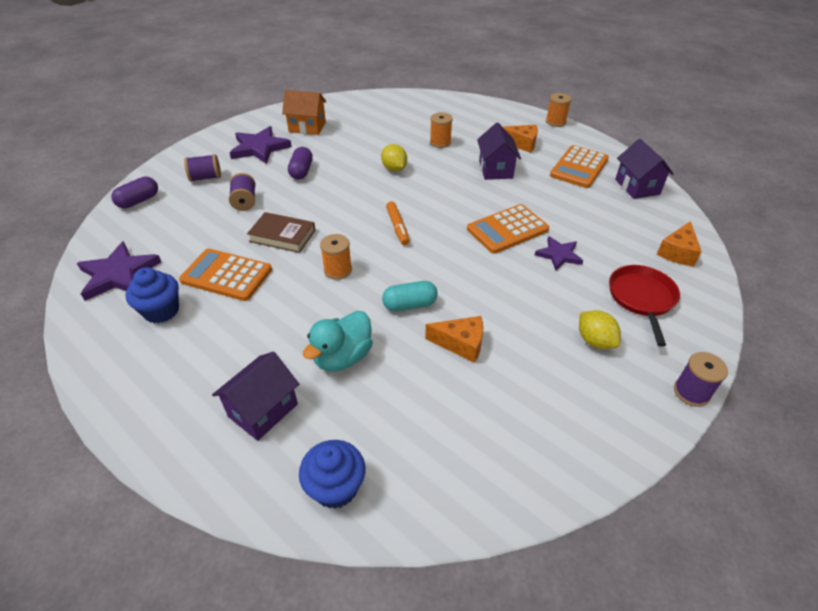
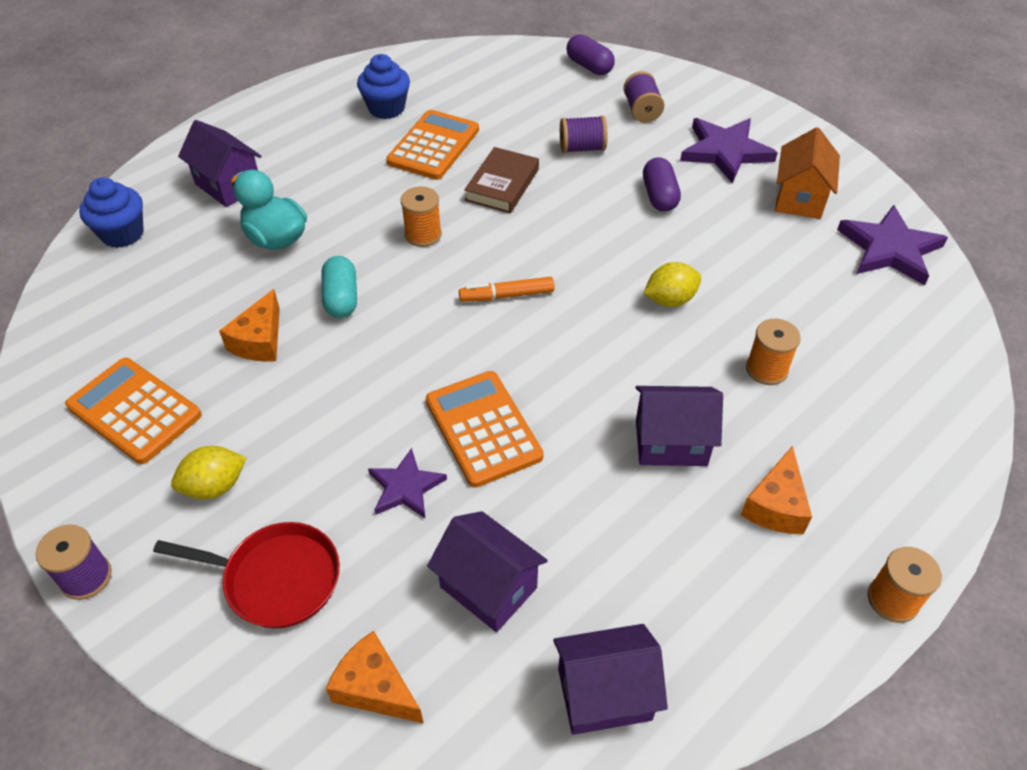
camera: 95 degrees right, 5 degrees up
purple star [77,241,161,301] -> purple star moved to [837,205,948,285]
purple capsule [288,147,313,180] -> purple capsule turned 75 degrees clockwise [643,157,681,212]
orange calculator [550,145,609,188] -> orange calculator moved to [65,358,202,464]
none -> purple house [427,511,548,632]

